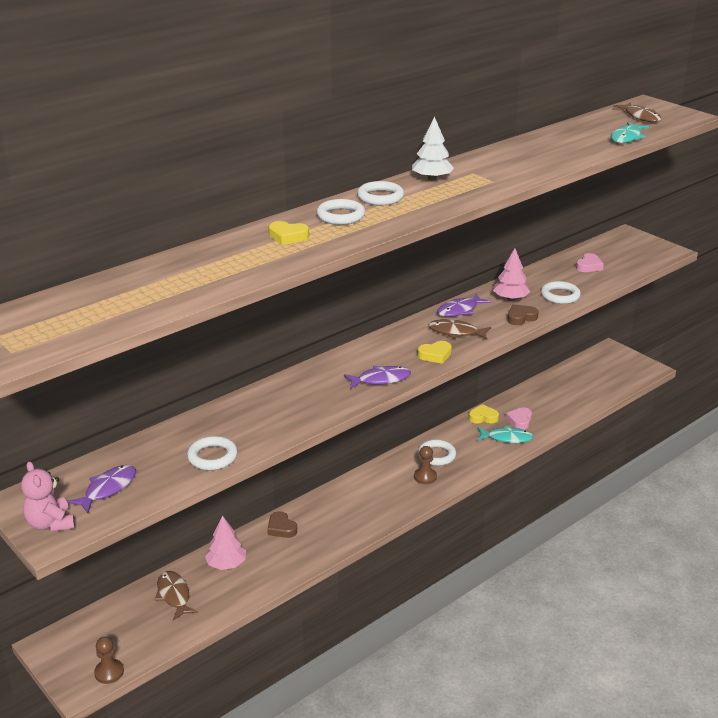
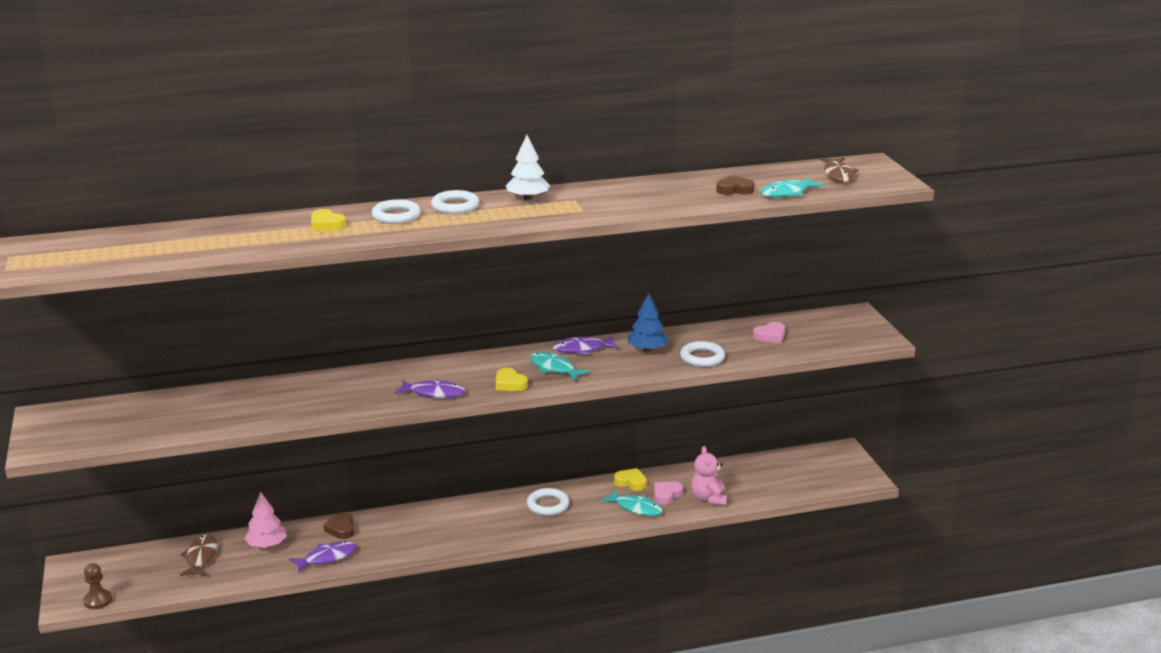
camera: 25 degrees right, 5 degrees down
pink teddy bear [21,461,75,532] -> pink teddy bear moved to [691,446,727,506]
purple fish [67,465,136,513] -> purple fish moved to [289,541,357,573]
white ring [187,436,238,470] -> none
brown pawn [414,446,437,484] -> none
yellow heart [417,341,452,364] -> yellow heart turned 45 degrees clockwise [496,368,528,391]
brown fish [429,319,491,340] -> turquoise fish [530,352,590,381]
pink tree [493,248,530,301] -> blue tree [627,293,668,352]
brown heart [507,304,539,325] -> brown heart moved to [716,175,755,195]

